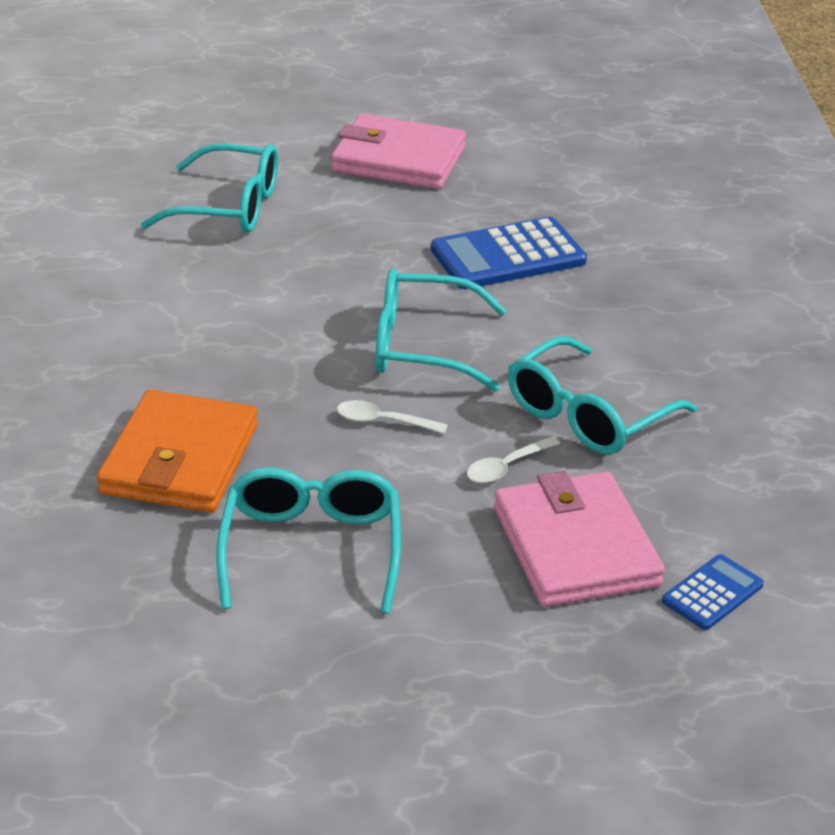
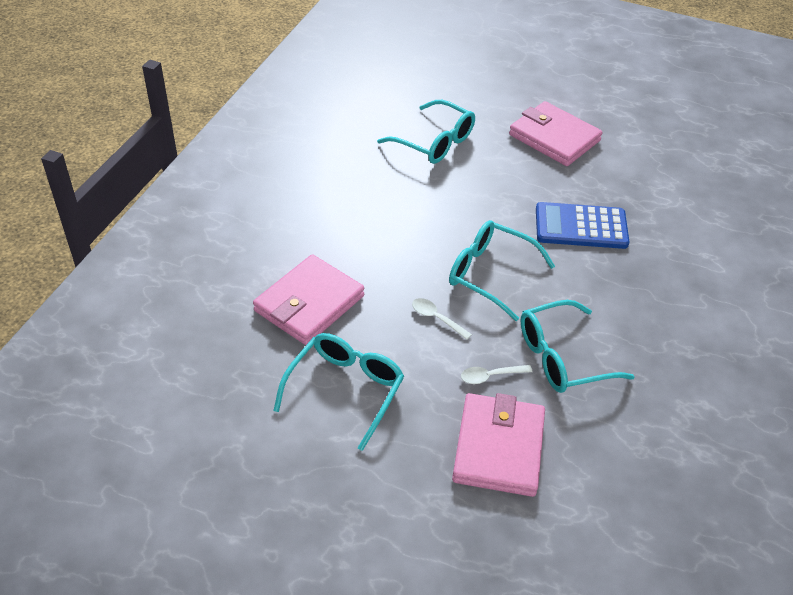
camera: 25 degrees right, 10 degrees up
orange wallet [97,390,258,512] -> pink wallet [253,254,364,345]
blue calculator [662,554,764,630] -> none

